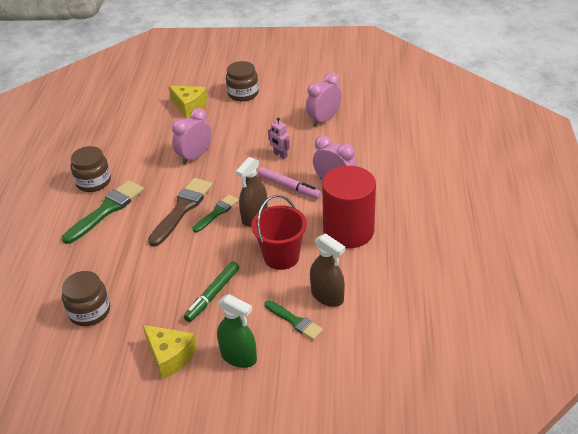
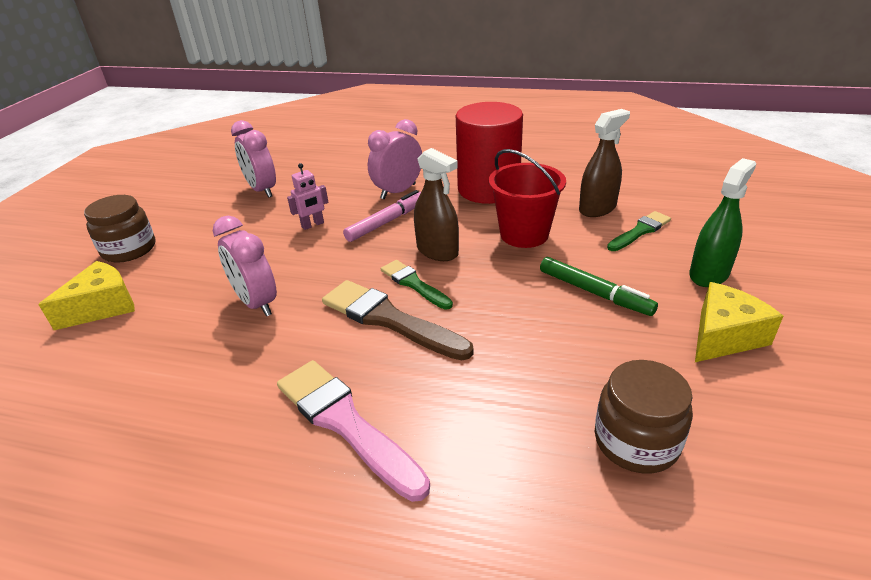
camera: 80 degrees left, 5 degrees down
green brush [62,180,144,244] -> pink brush [277,360,430,502]
brown jar [70,146,111,192] -> none

